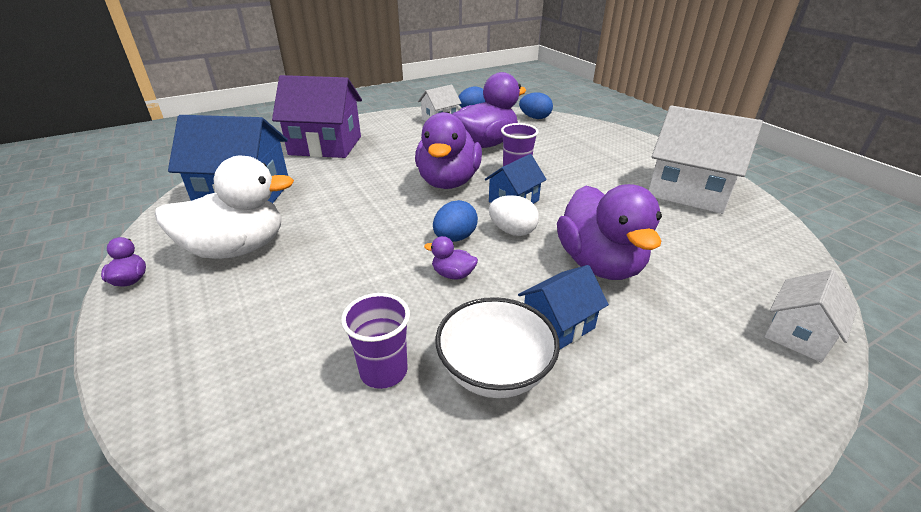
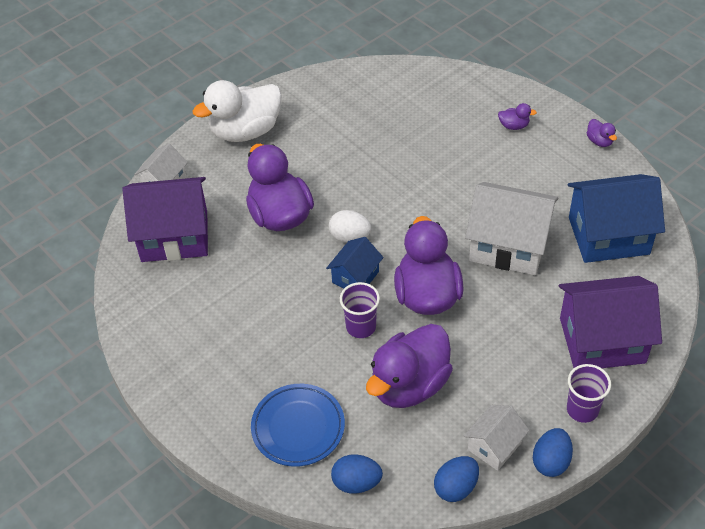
camera: 170 degrees right, 15 degrees up
white duck [155,156,294,259] -> white duck moved to [193,80,282,142]
purple cup [341,293,410,389] -> purple cup moved to [567,364,611,423]
purple duck [424,236,478,279] -> purple duck moved to [498,103,537,130]
blue egg [433,200,478,242] -> blue egg moved to [533,428,573,477]
white bowl [435,297,560,398] -> none
blue house [518,265,609,349] -> none
white house [649,105,763,214] -> white house moved to [465,182,558,275]
none -> purple house [122,177,208,262]
none -> blue plate [251,384,345,467]

